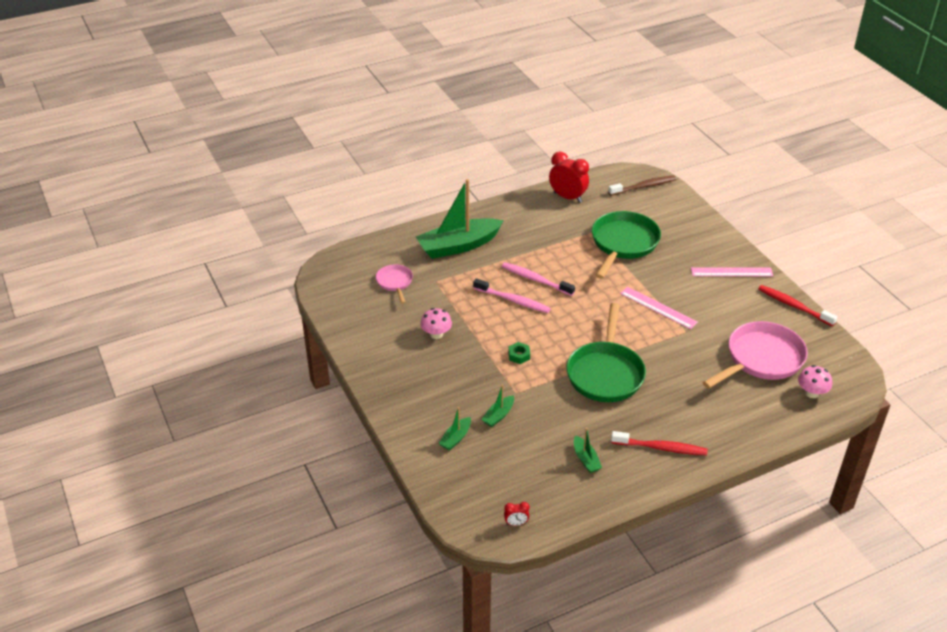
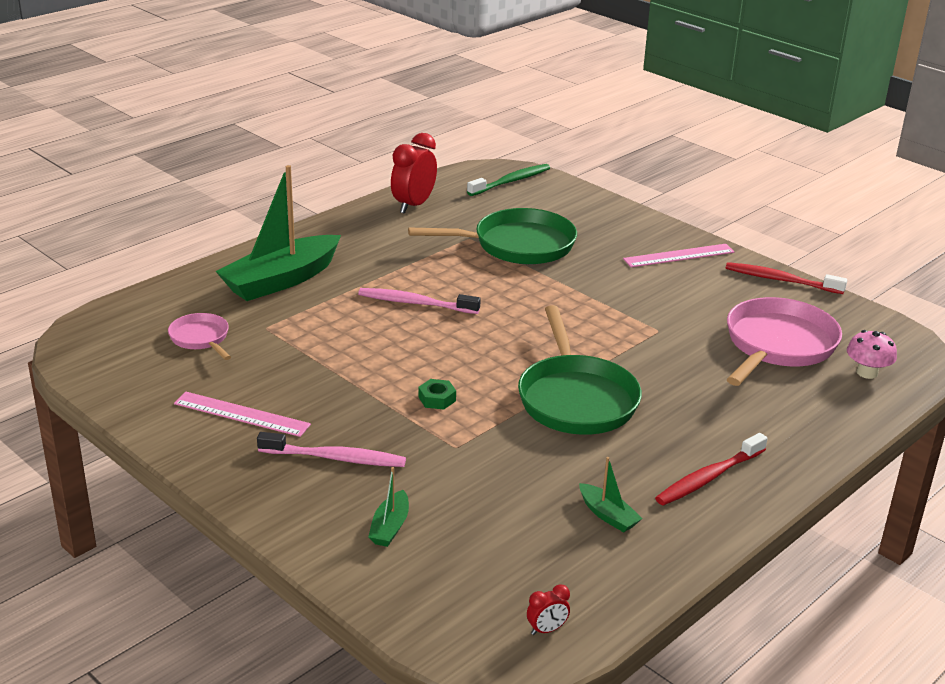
camera: 20 degrees left, 10 degrees down
pink mushroom [420,308,452,339] -> none
pink toothbrush [473,278,551,313] -> pink toothbrush moved to [257,432,406,467]
green boat [481,385,514,427] -> none
red clock [549,152,589,203] -> red clock turned 75 degrees counterclockwise [391,133,437,214]
green pan [592,211,661,279] -> green pan turned 75 degrees clockwise [408,208,577,264]
brown toothbrush [608,175,676,196] -> green toothbrush [467,164,550,196]
red toothbrush [611,431,708,455] -> red toothbrush turned 150 degrees clockwise [655,433,768,506]
pink ruler [620,287,698,329] -> pink ruler moved to [174,392,311,437]

